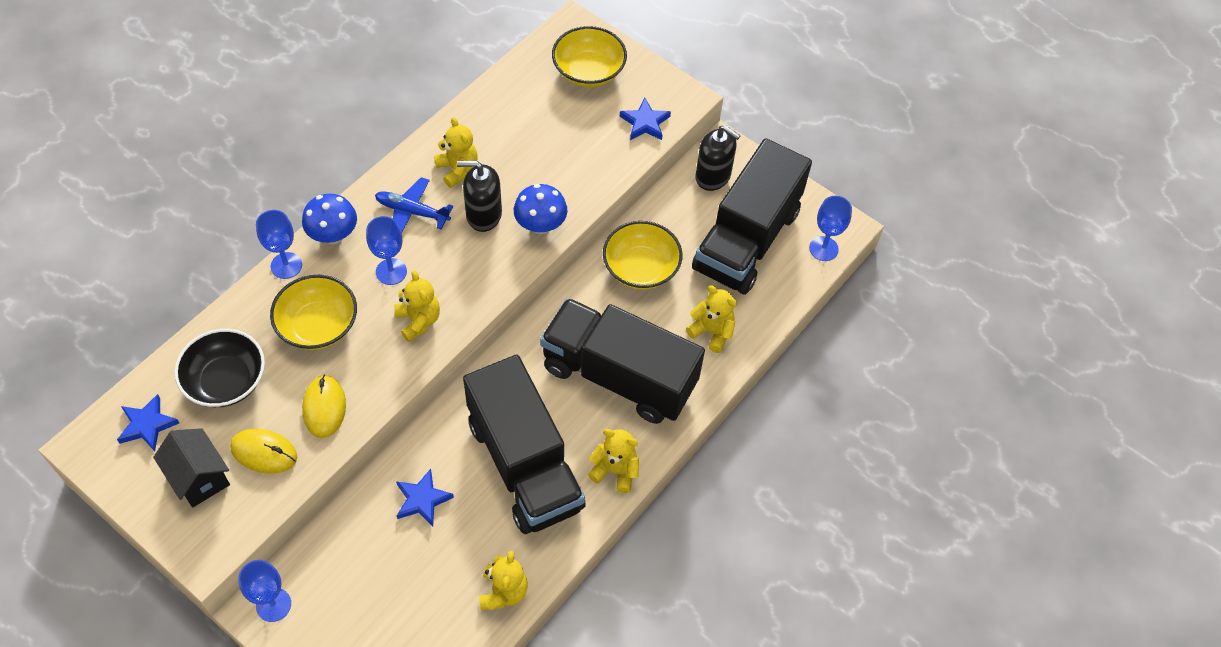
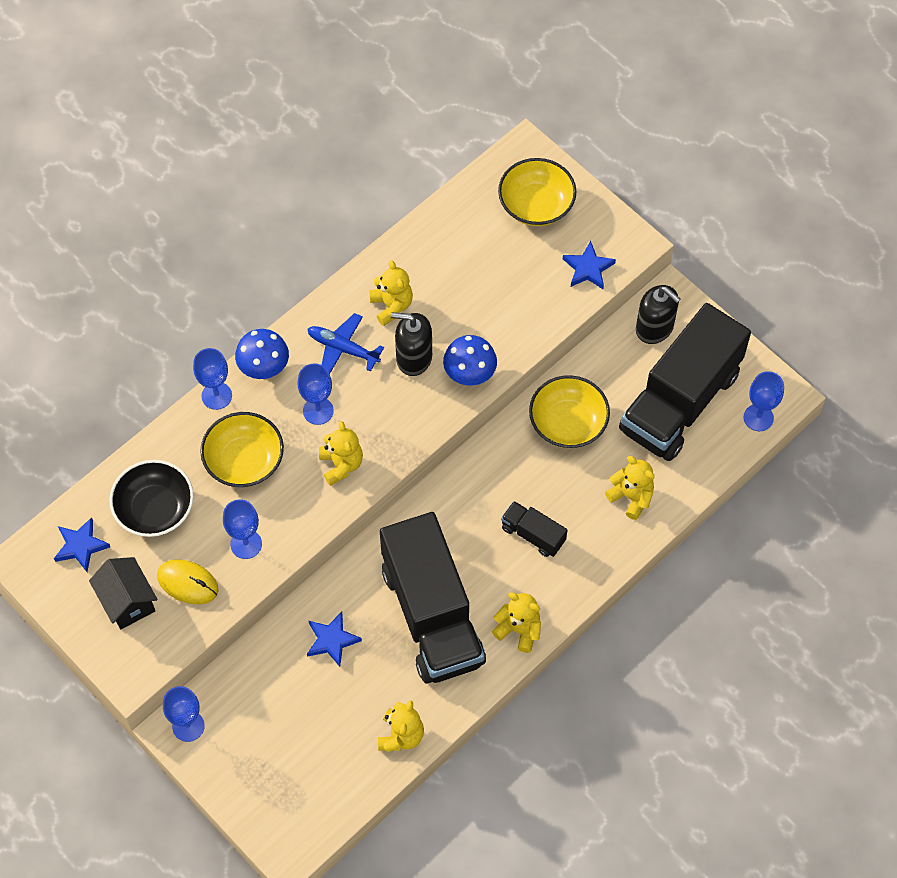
camera: 10 degrees right, 5 degrees up
yellow mouse [302,375,346,438] -> blue goblet [223,499,262,559]
black truck [540,298,705,424] -> black truck [501,501,568,557], size x0.43

